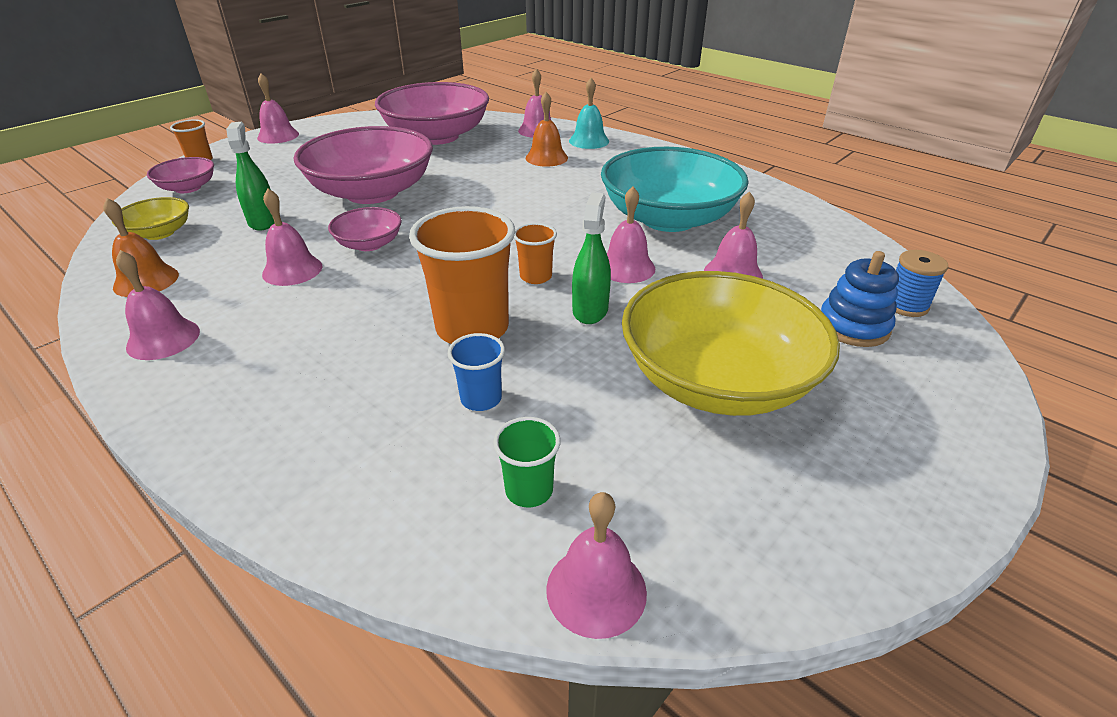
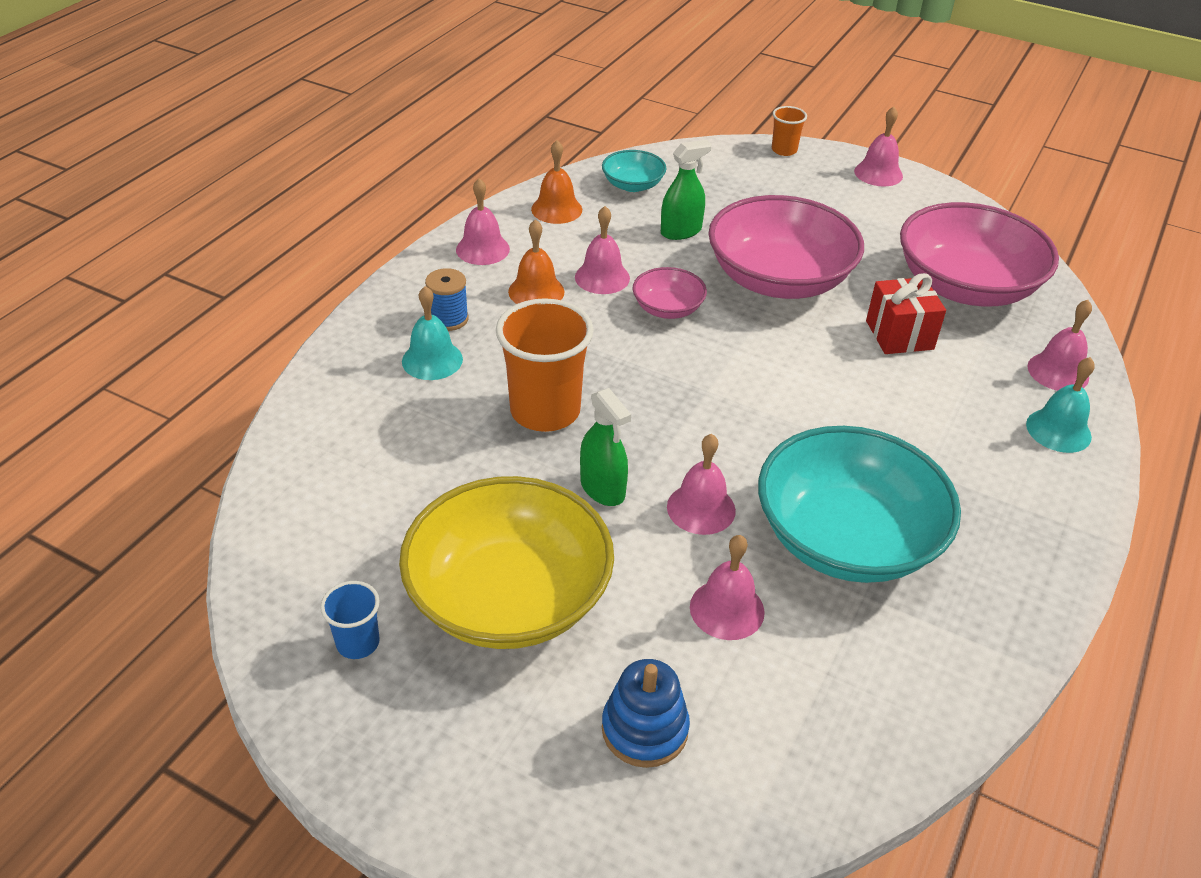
camera: 75 degrees right, 5 degrees up
yellow bowl [112,197,189,240] -> turquoise bowl [602,150,666,192]
pink bowl [147,157,214,193] -> none
blue cup [448,333,505,411] -> blue cup moved to [320,581,380,659]
green cup [493,417,561,507] -> none
orange cup [514,223,557,284] -> none
orange bell [526,92,568,167] -> orange bell moved to [508,219,565,304]
pink bell [546,492,647,639] -> none
green spray bottle [572,192,611,324] -> green spray bottle turned 60 degrees clockwise [580,388,631,506]
blue spool [895,250,948,317] -> blue spool moved to [425,268,469,331]
none -> turquoise bell [402,286,463,380]
none -> red gift [866,273,946,354]

